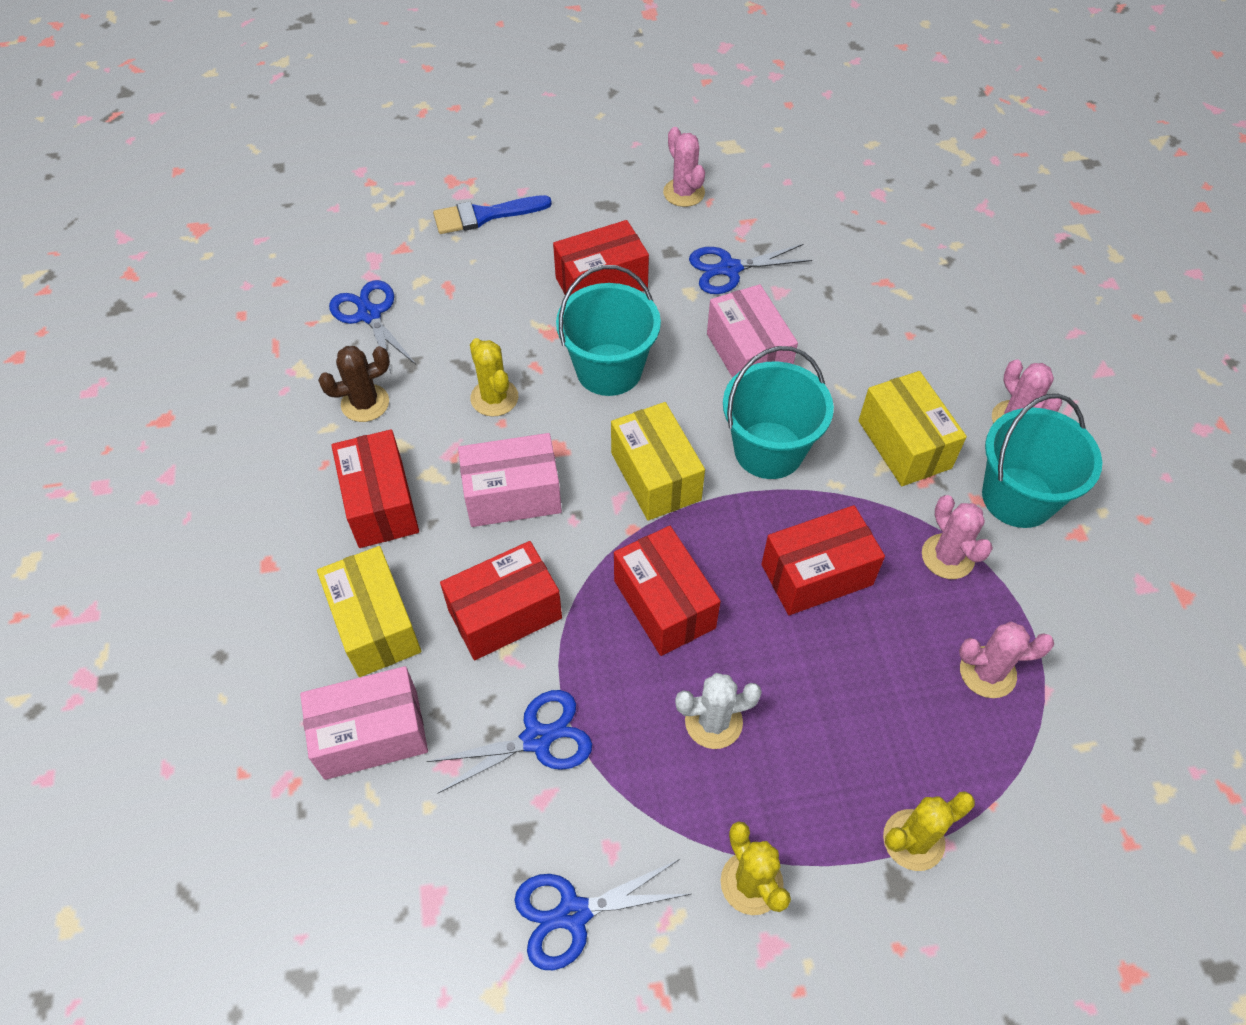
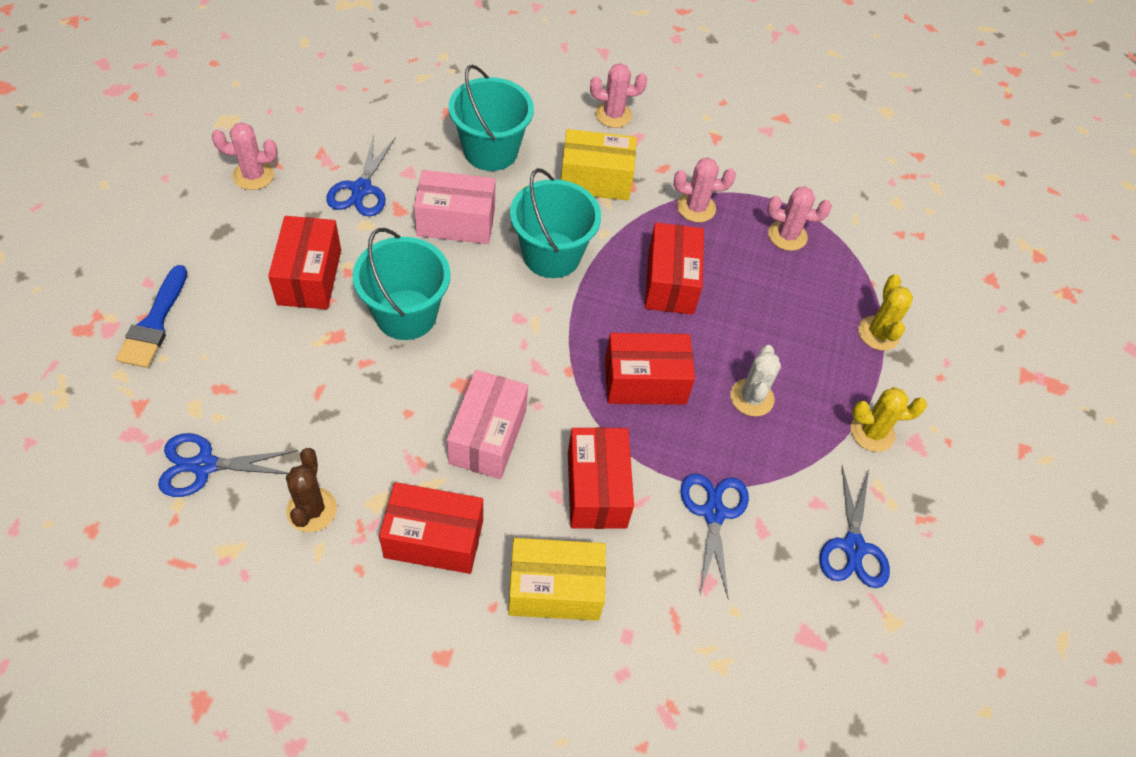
camera: 70 degrees left, 0 degrees up
pink box [300,666,428,780] -> none
yellow cactus [470,338,518,417] -> none
yellow box [611,402,705,521] -> none
pink cactus [959,622,1054,698] -> pink cactus turned 75 degrees clockwise [767,186,832,251]
turquoise bucket [982,394,1102,528] -> turquoise bucket moved to [448,65,534,171]

